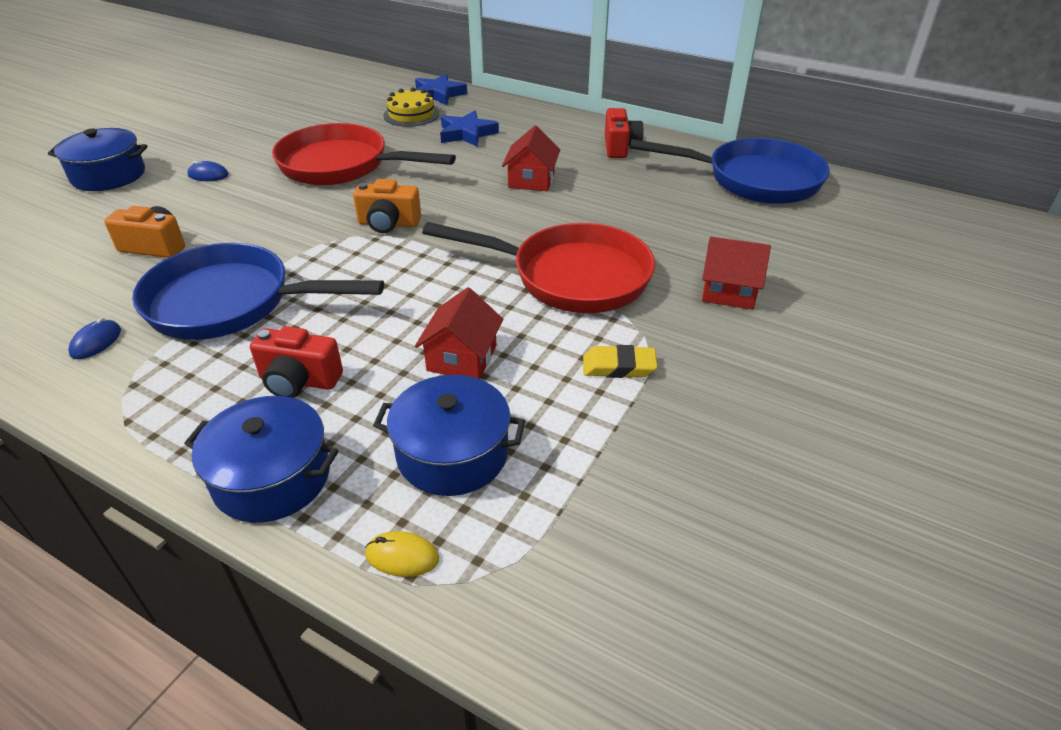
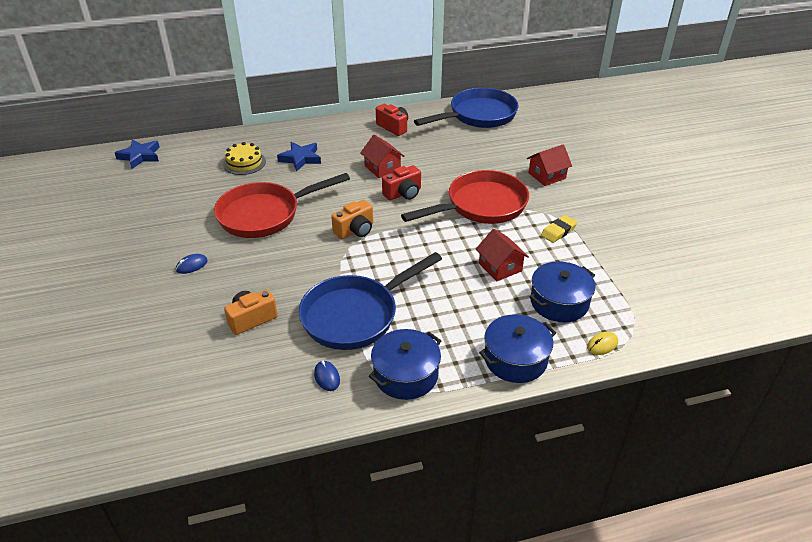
camera: 45 degrees left, 0 degrees up
blue pot [48,128,147,191] -> blue pot moved to [369,329,441,400]
red camera [250,326,343,398] -> red camera moved to [382,165,421,200]
blue star [415,74,467,105] -> blue star moved to [115,139,160,169]

